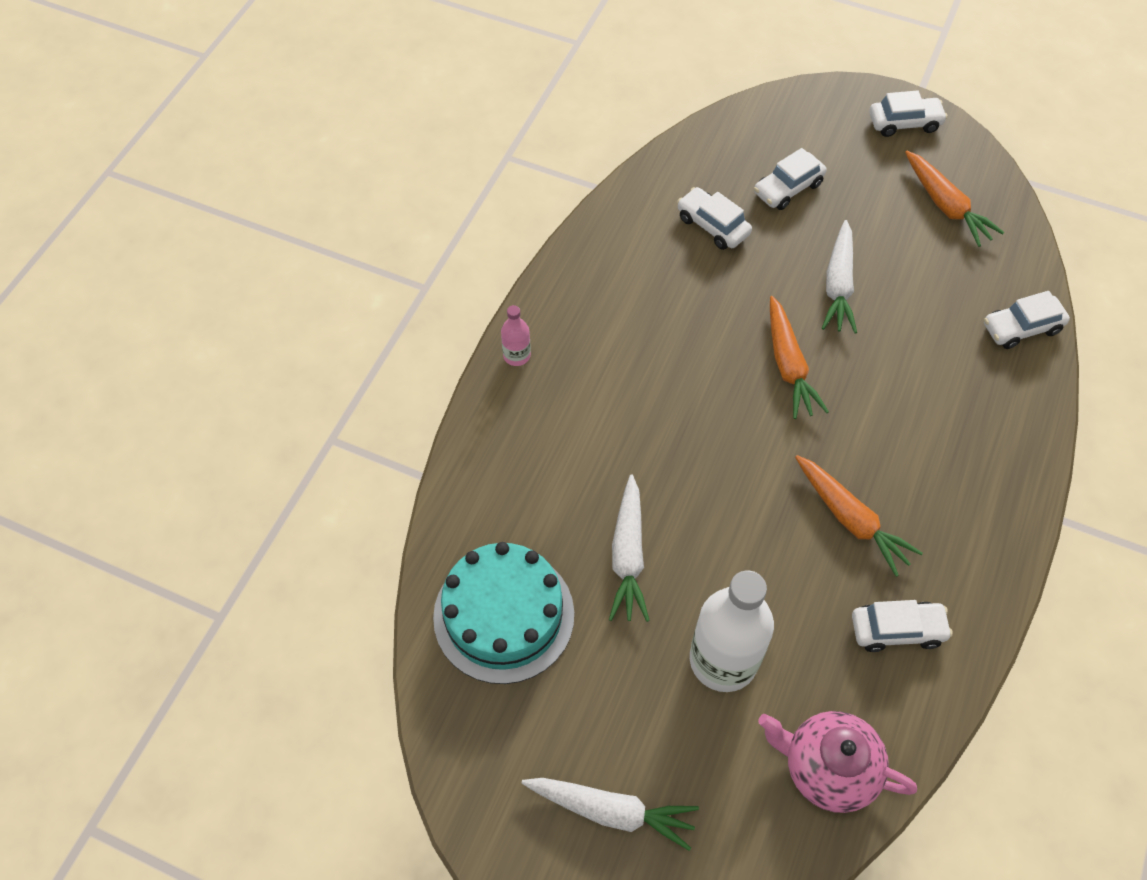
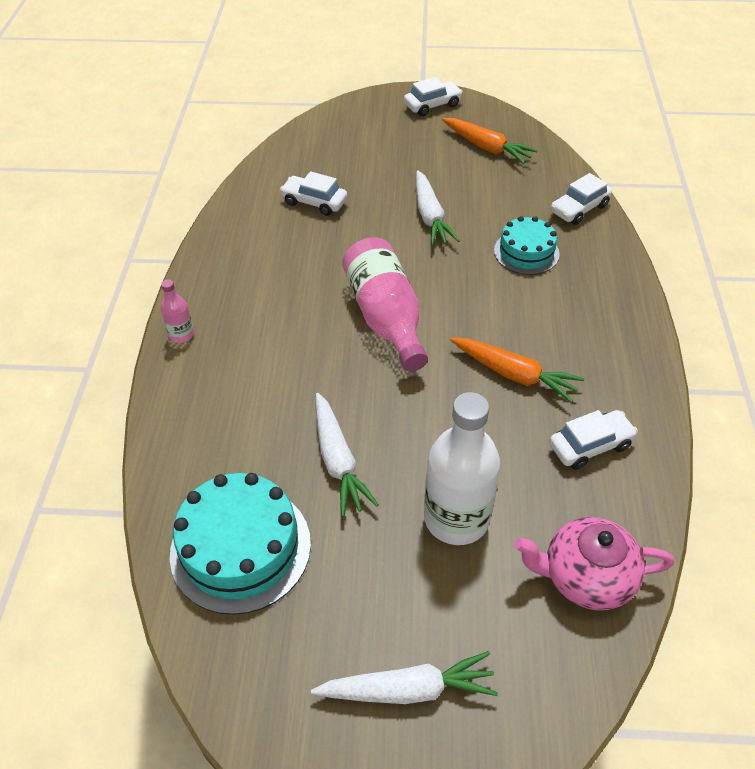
camera: 20 degrees left, 10 degrees down
white car [754,148,827,210] -> none
orange carrot [770,296,829,419] -> none
none -> pink bottle [342,237,428,371]
none -> turquoise cake [494,216,560,275]

